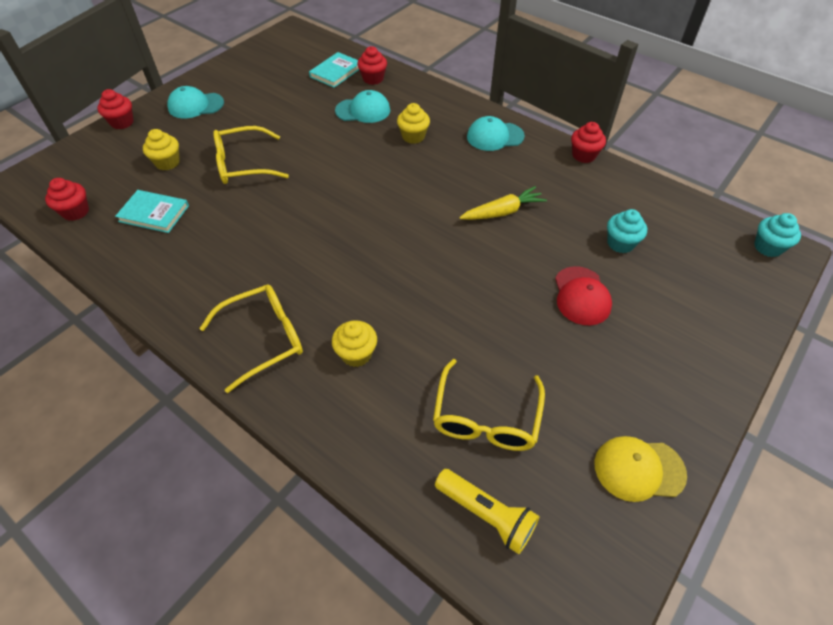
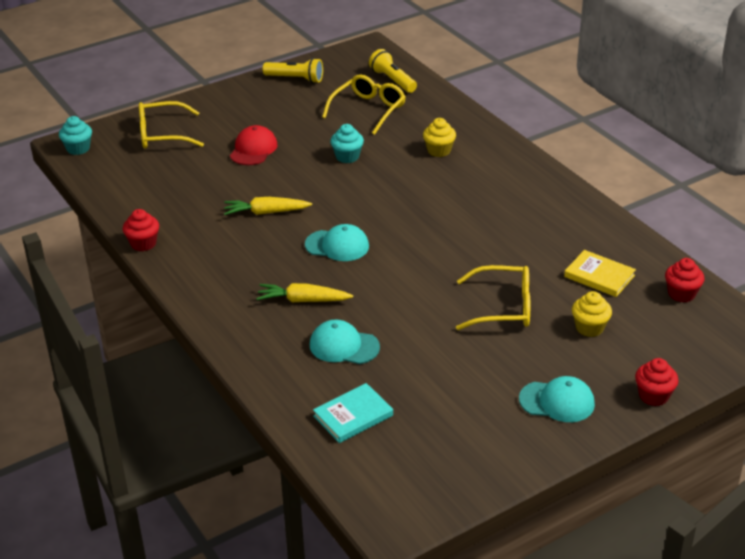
camera: 160 degrees left, 15 degrees down
turquoise book [115,190,189,233] -> yellow book [564,250,636,297]
yellow glasses [199,284,303,393] -> yellow glasses moved to [139,101,204,149]
red cupcake [357,46,387,85] -> none
yellow cupcake [397,103,430,144] -> yellow carrot [256,283,353,302]
turquoise cap [467,116,525,151] -> turquoise cap moved to [305,224,369,261]
yellow cap [594,436,687,502] -> yellow flashlight [263,58,323,83]
turquoise cupcake [607,209,647,253] -> turquoise cupcake moved to [330,124,364,163]

